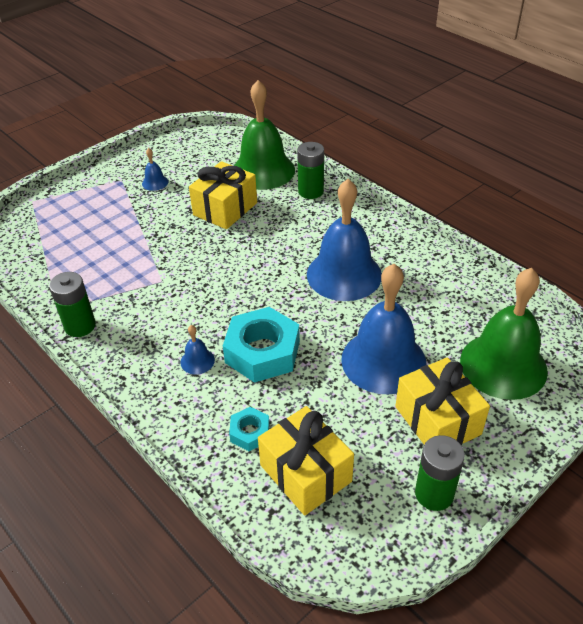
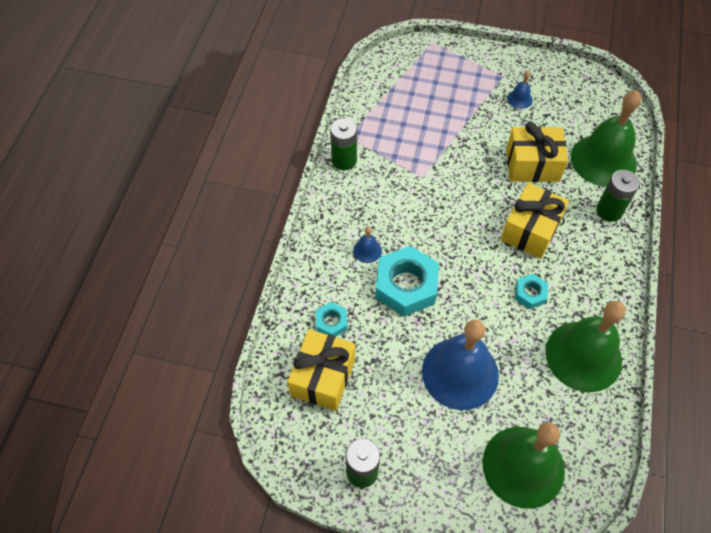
camera: 55 degrees right, 15 degrees up
blue bell [307,179,382,301] -> turquoise nut [515,274,548,309]
yellow gift [395,357,490,445] -> yellow gift moved to [501,183,569,259]
none -> green bell [546,301,625,392]

